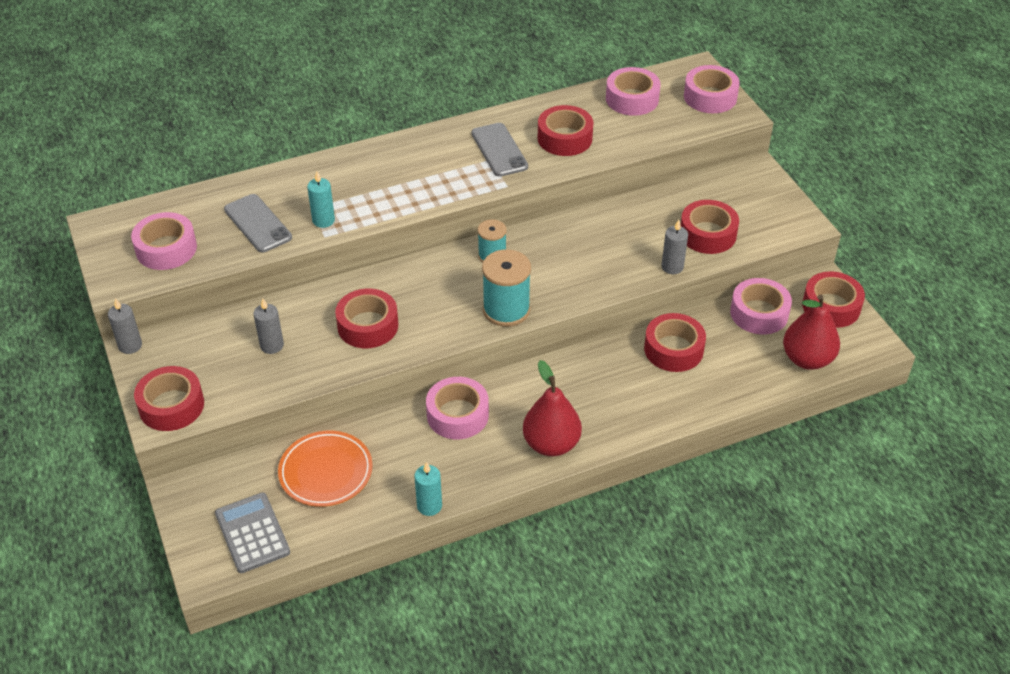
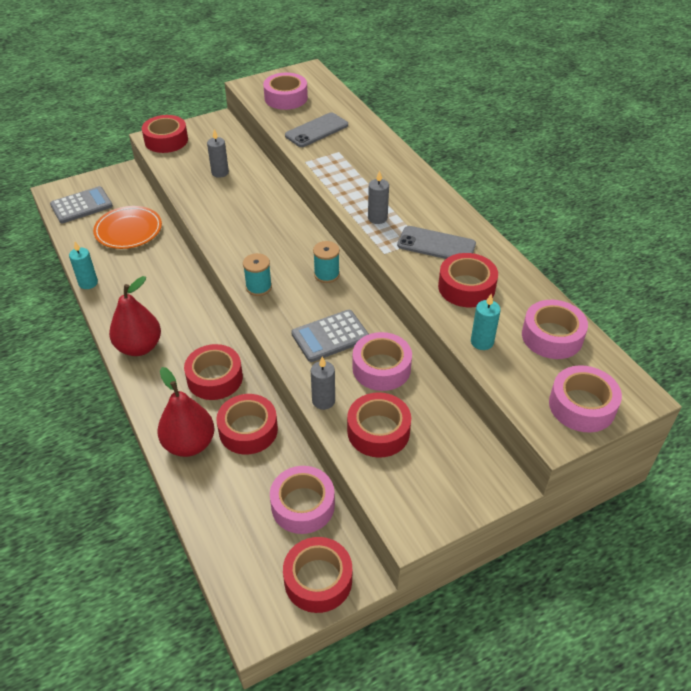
camera: 85 degrees right, 0 degrees up
grey candle [108,298,142,354] -> grey candle moved to [368,170,389,224]
turquoise candle [307,171,335,228] -> turquoise candle moved to [471,294,501,350]
red tape [335,289,398,348] -> red tape moved to [184,344,243,400]
pink tape [426,377,489,439] -> pink tape moved to [352,332,412,391]
grey phone [471,123,528,177] -> grey phone turned 45 degrees clockwise [397,226,476,259]
turquoise spool [482,249,531,327] -> turquoise spool [243,253,272,296], size x0.62
red pear [783,295,840,370] -> red pear moved to [157,367,214,457]
none -> grey calculator [291,310,369,362]

